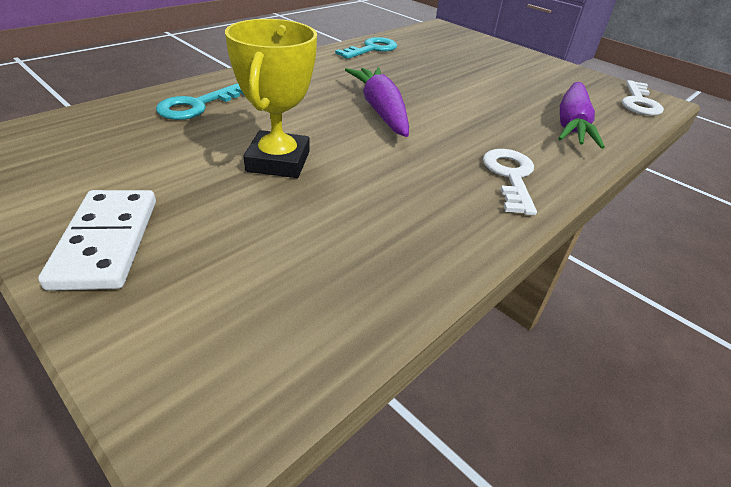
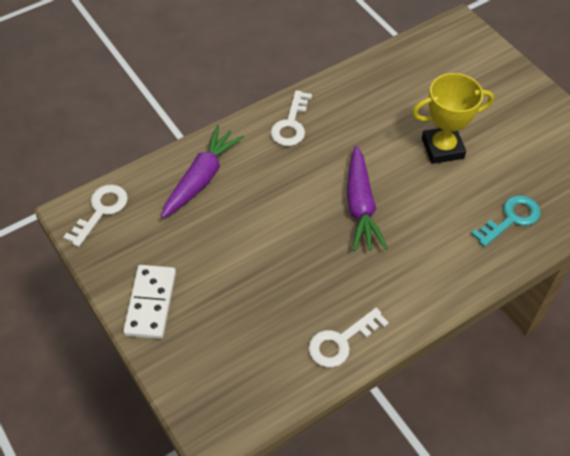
camera: 165 degrees left, 15 degrees up
white domino [38,190,156,291] -> white domino moved to [123,265,176,339]
yellow trophy [225,19,317,178] -> yellow trophy turned 60 degrees clockwise [412,73,494,164]
turquoise key [335,37,397,59] -> white key [308,308,389,367]

